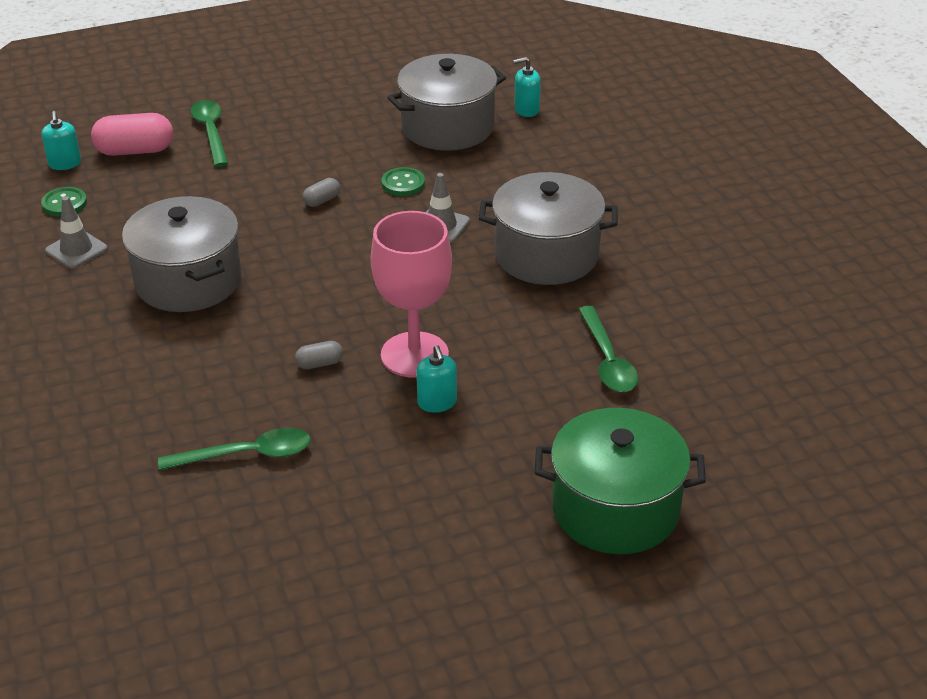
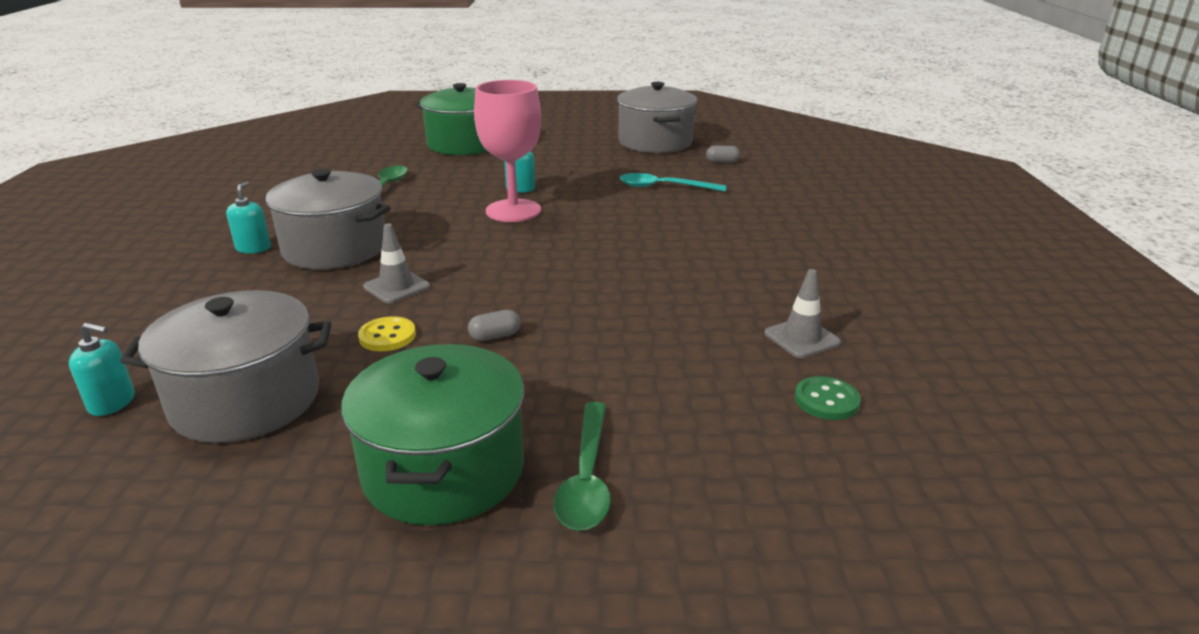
camera: 160 degrees left, 10 degrees down
turquoise soap dispenser [42,111,81,170] -> turquoise soap dispenser moved to [226,182,271,253]
pink capsule [91,113,173,156] -> none
grey pot [122,196,242,312] -> grey pot moved to [617,82,697,153]
green spoon [158,427,311,470] -> turquoise spoon [619,173,726,191]
grey capsule [295,341,343,369] -> grey capsule moved to [706,146,740,163]
green button [381,167,425,196] -> yellow button [358,316,416,351]
none -> green pot [341,344,524,525]

